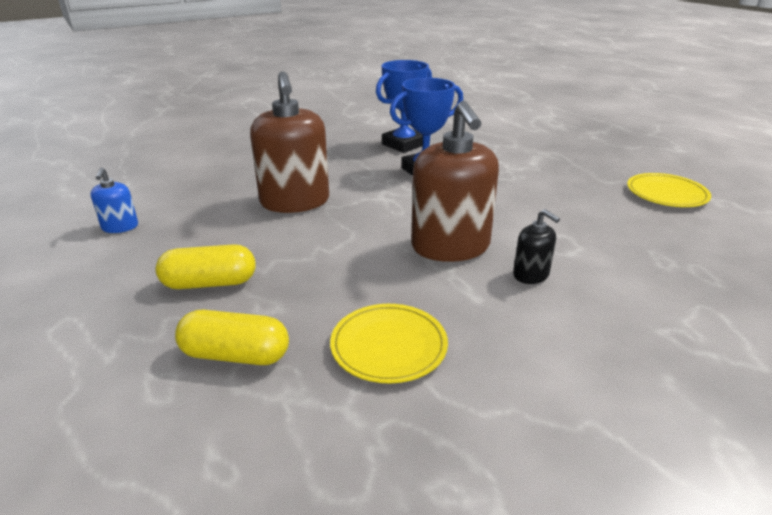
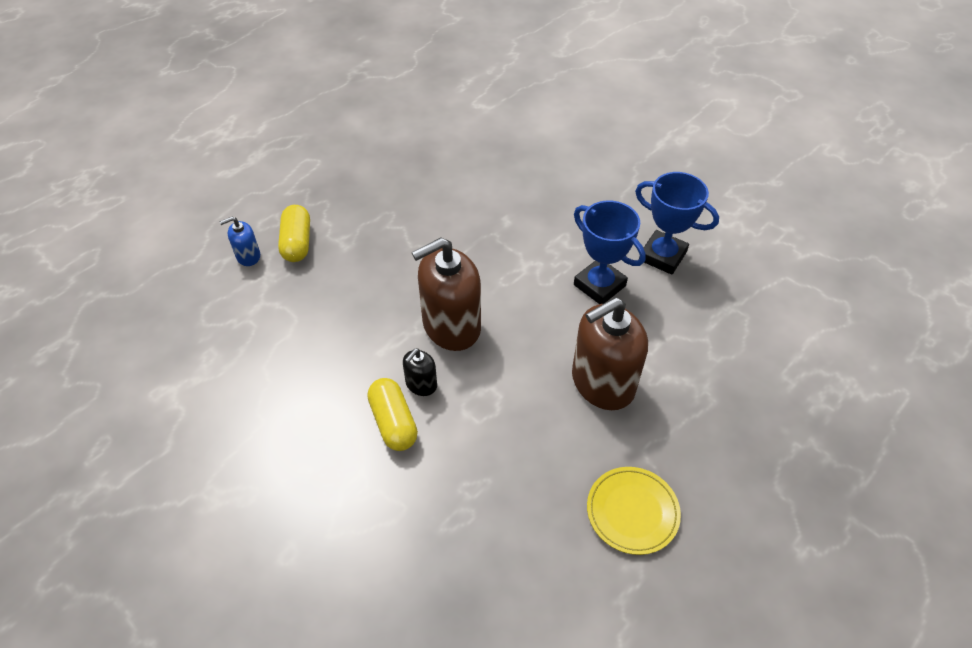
camera: 75 degrees right, 20 degrees up
blue soap dispenser [90,167,138,233] -> blue soap dispenser moved to [219,217,260,266]
yellow capsule [156,244,256,289] -> yellow capsule moved to [367,378,418,451]
brown soap dispenser [250,71,329,213] -> brown soap dispenser moved to [572,297,648,410]
yellow plate [330,304,448,384] -> none

